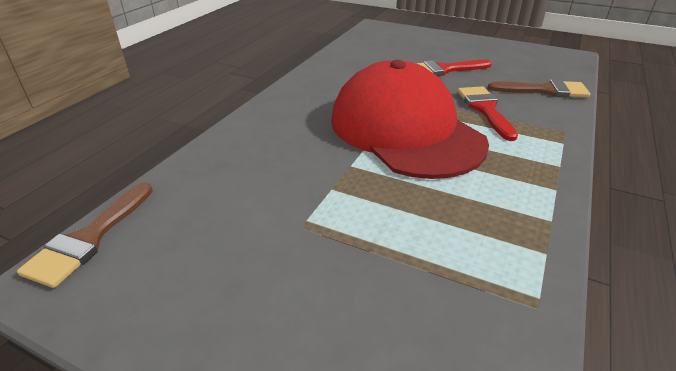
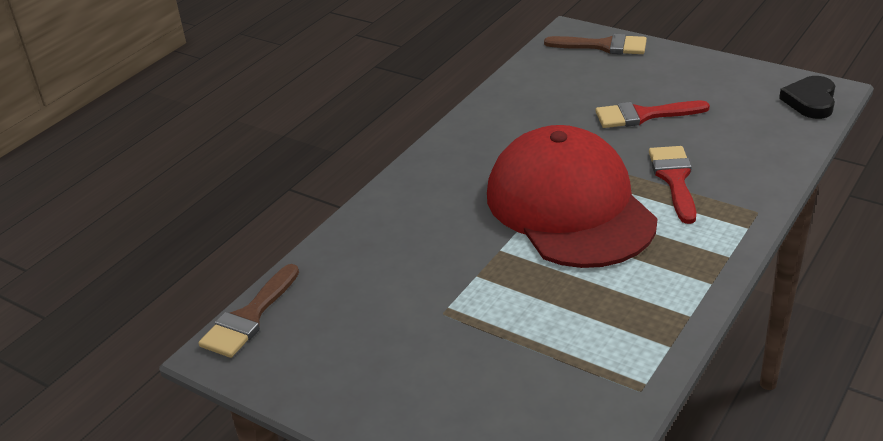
camera: 10 degrees right, 0 degrees up
brown brush [488,79,590,98] -> brown brush moved to [544,34,647,54]
none -> black heart [779,76,835,119]

